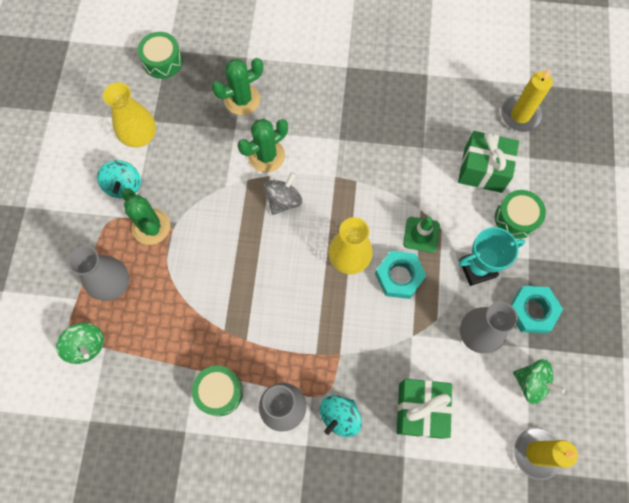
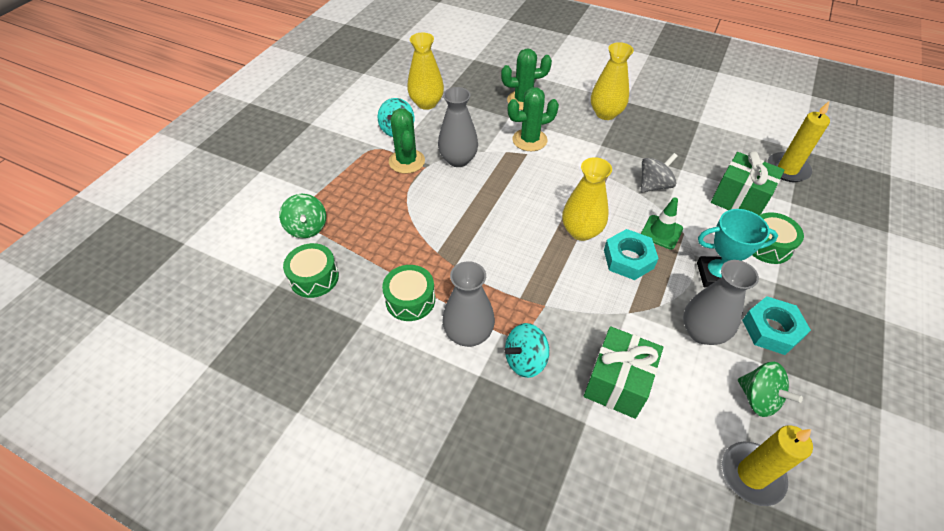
camera: 20 degrees right, 20 degrees down
grey vase [68,246,129,301] -> grey vase moved to [438,87,478,167]
green drum [138,32,183,79] -> green drum moved to [283,243,339,298]
grey spinning top [264,172,303,215] -> grey spinning top moved to [641,153,678,192]
none -> yellow vase [591,42,634,120]

